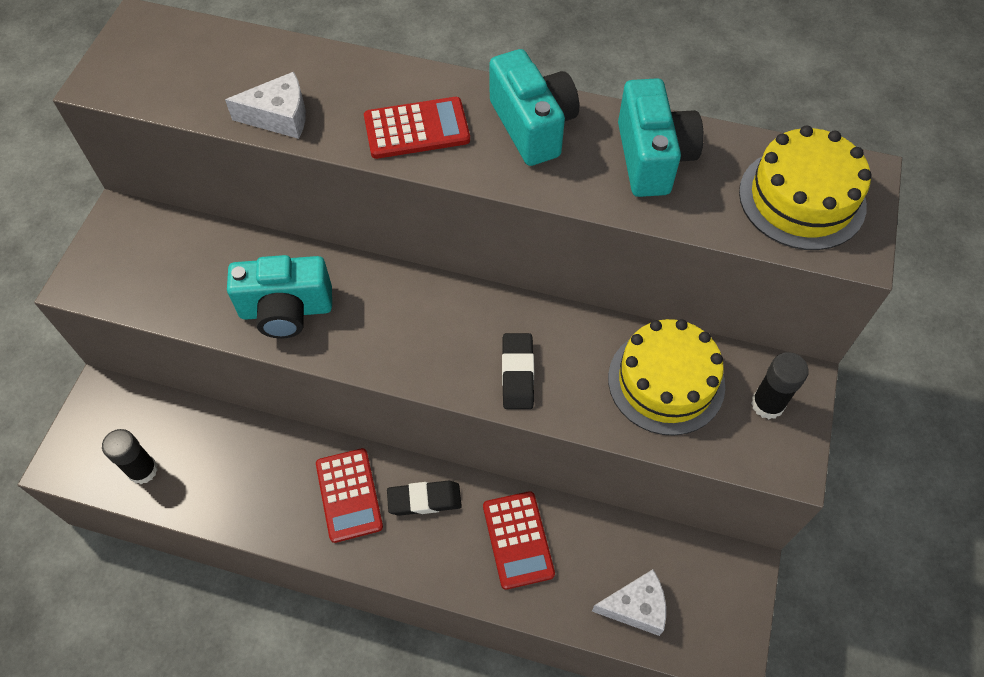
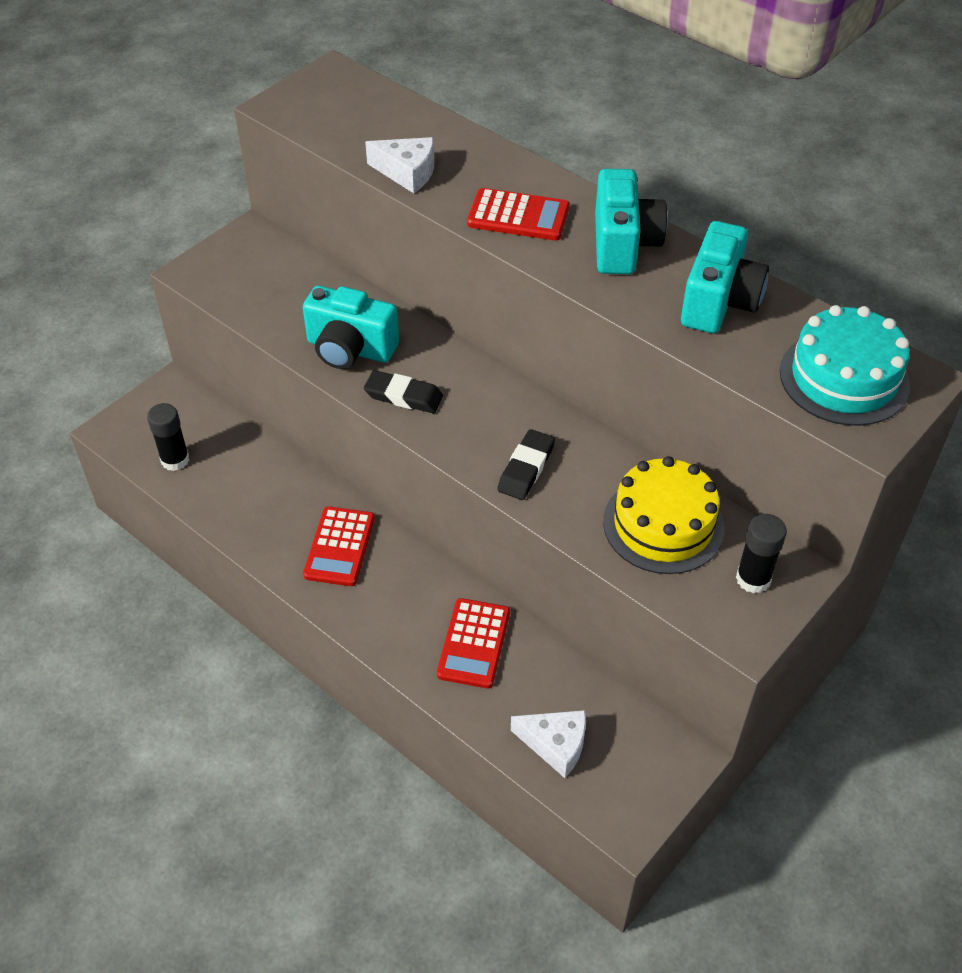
camera: 25 degrees right, 10 degrees down
black eraser [387,481,462,516] -> black eraser moved to [364,370,443,413]
yellow cake [739,126,872,250] -> turquoise cake [780,305,910,426]

